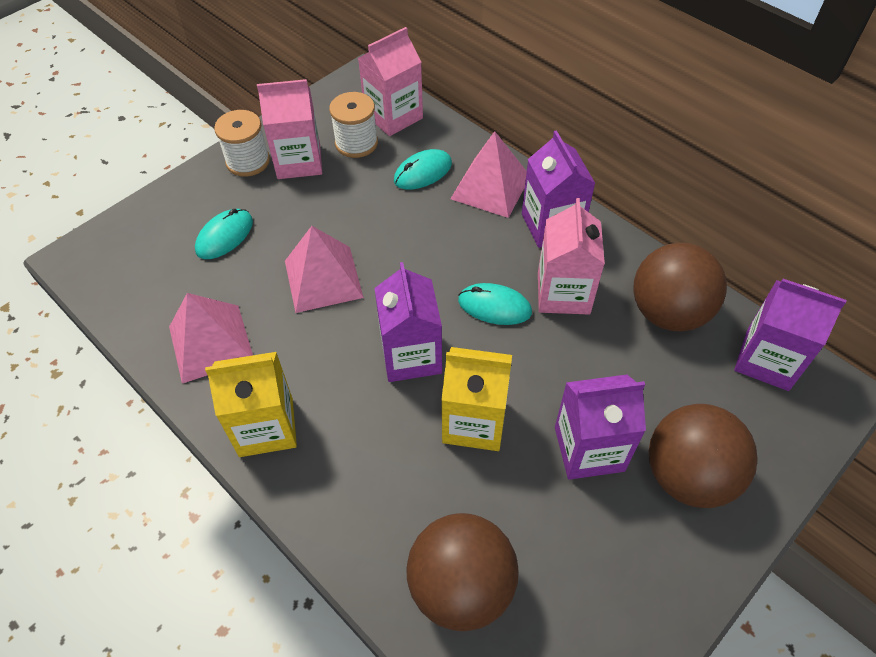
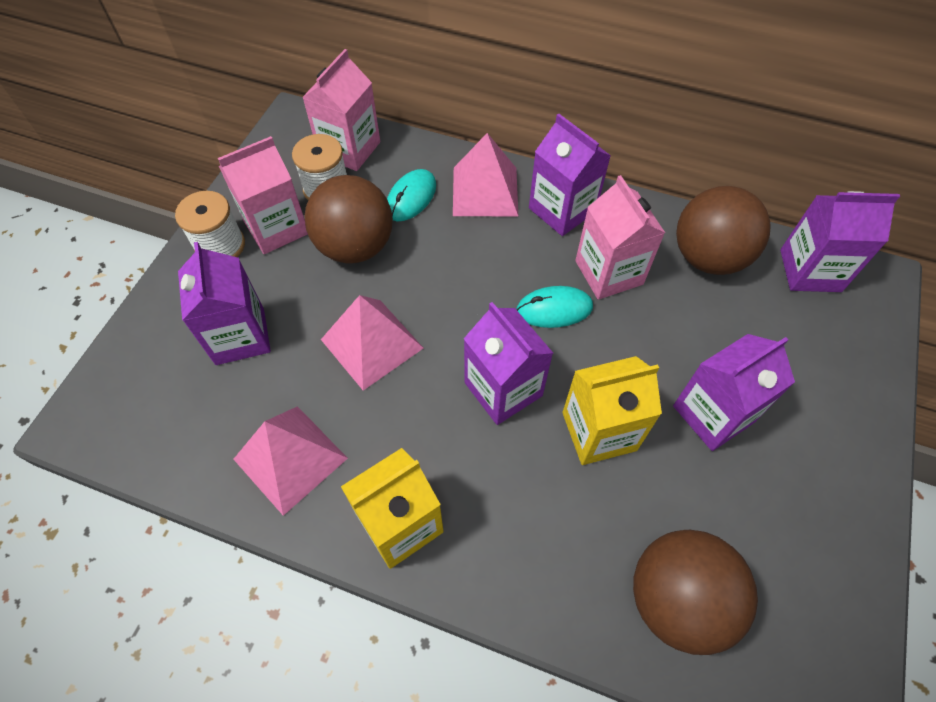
camera: 25 degrees left, 5 degrees up
turquoise mouse [195,209,253,259] -> purple carton [178,242,271,365]
brown ball [649,404,758,508] -> brown ball moved to [305,175,393,264]

